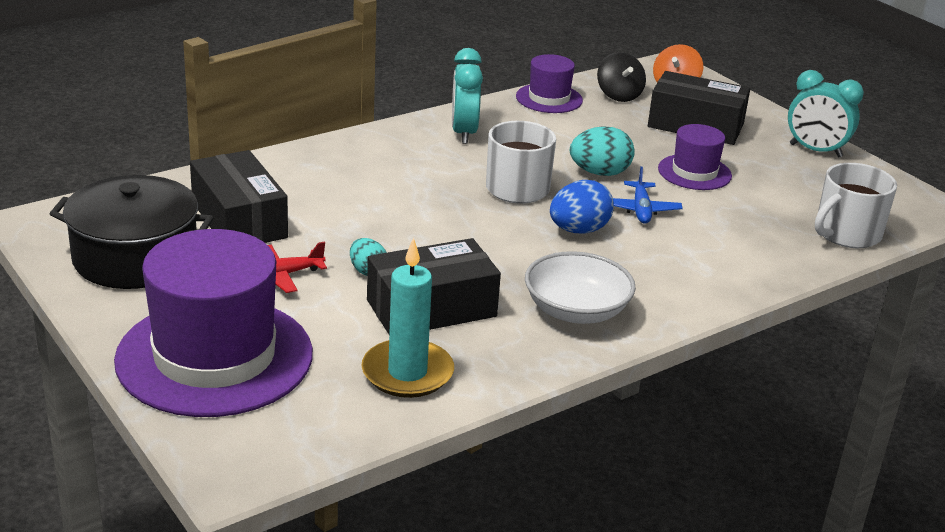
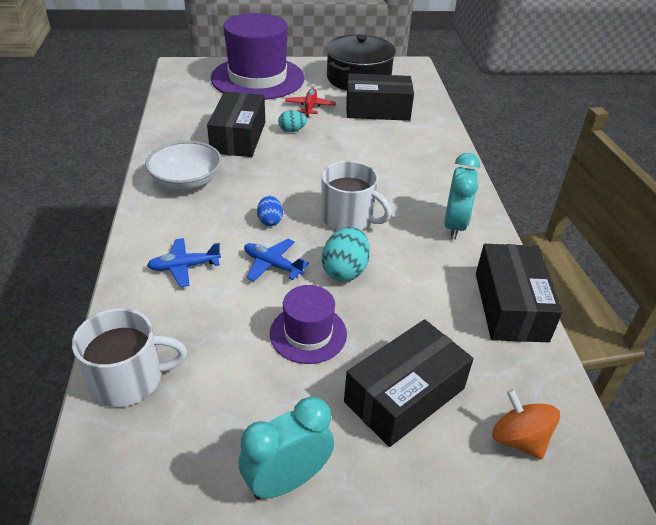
camera: 120 degrees right, 10 degrees up
turquoise candle [361,237,454,398] -> none
turquoise clock [452,48,483,144] -> turquoise clock turned 75 degrees clockwise [444,153,480,240]
purple hat [516,54,583,113] -> black box [476,244,563,342]
blue egg [550,180,614,233] -> blue egg [257,196,283,226], size x0.61
black spinning top [597,52,646,102] -> none
white mug [815,163,897,248] -> white mug turned 90 degrees clockwise [72,308,187,407]
none -> blue plane [147,238,221,287]

